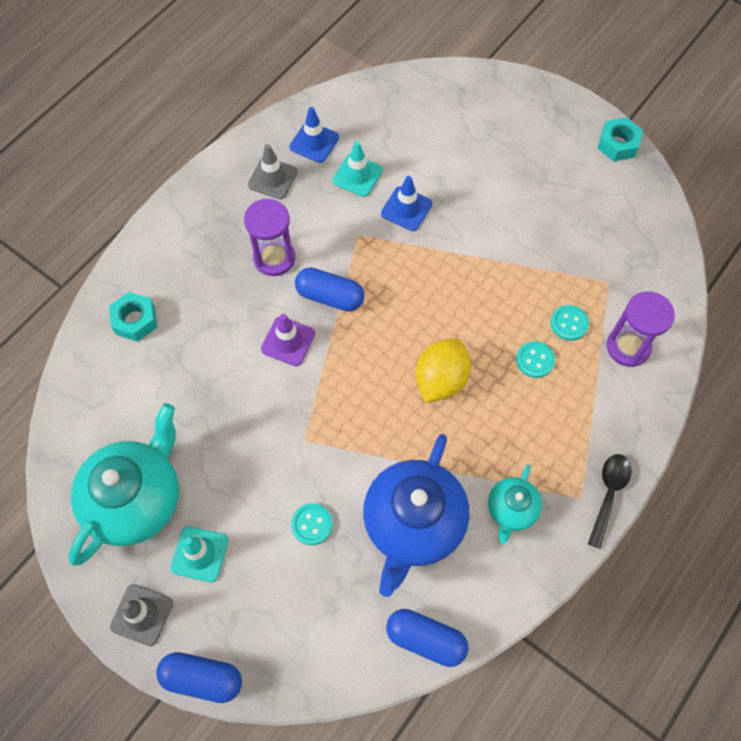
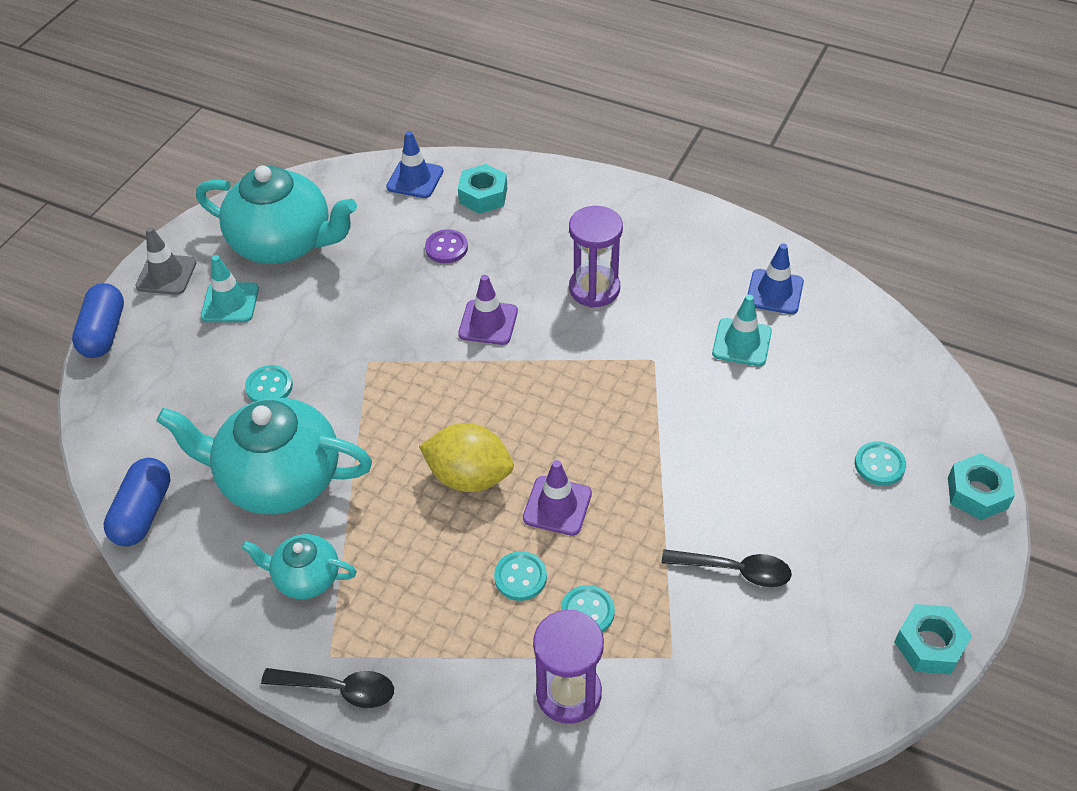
camera: 80 degrees right, 15 degrees down
grey traffic cone [248,144,298,199] -> none
blue capsule [295,268,364,311] -> none
blue teapot [363,434,469,597] -> turquoise teapot [156,398,372,514]
blue traffic cone [381,176,432,231] -> blue traffic cone moved to [386,131,443,198]
none -> purple button [425,229,468,263]
none -> purple traffic cone [523,460,592,536]
none -> black spoon [661,549,792,587]
none -> turquoise button [855,441,906,486]
none -> turquoise nut [948,453,1015,520]

